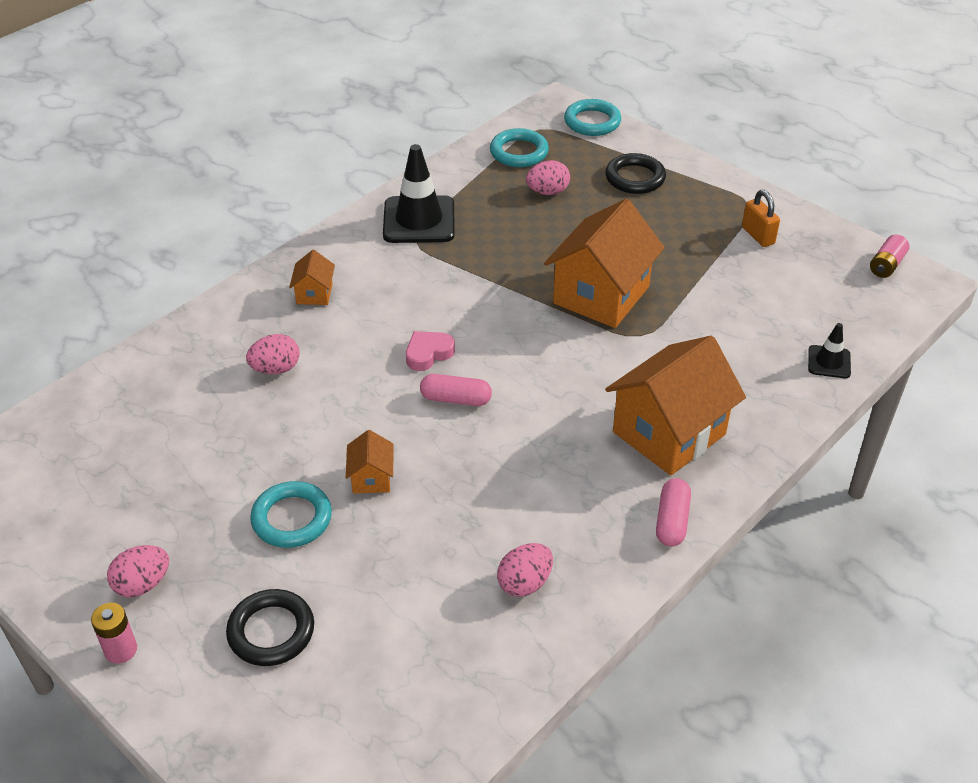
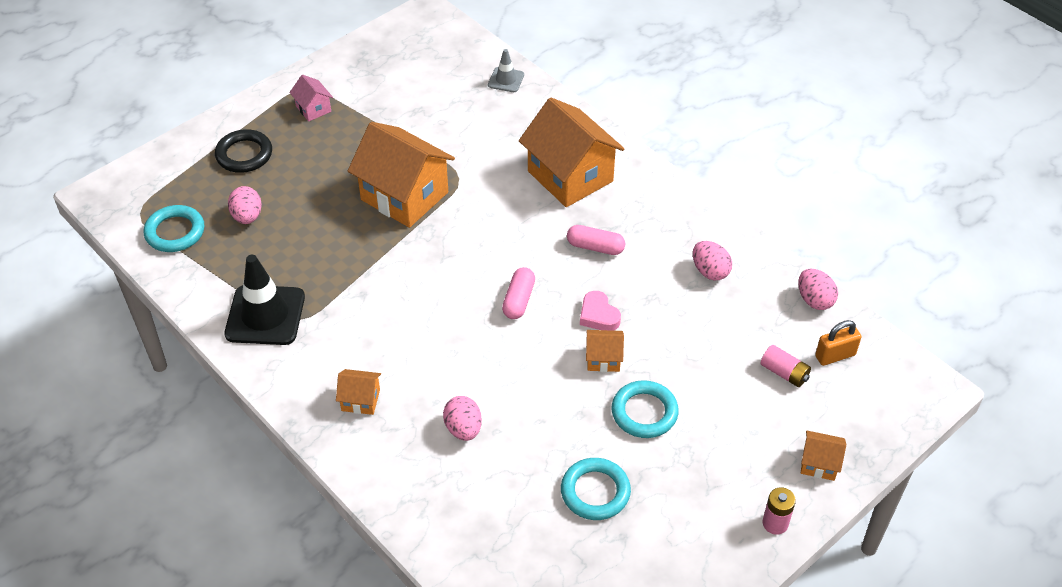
camera: 85 degrees left, 5 degrees up
pink egg [107,545,169,597] -> pink egg moved to [798,269,838,310]
black ring [226,589,314,666] -> none
pink heart [406,331,455,371] -> pink heart moved to [580,291,621,331]
turquoise ring [564,99,621,136] -> turquoise ring moved to [561,458,631,520]
pink capsule [656,478,691,547] -> pink capsule moved to [567,225,625,255]
orange padlock [742,190,780,247] -> orange padlock moved to [815,320,861,366]
black traffic cone [808,323,851,378] -> grey traffic cone [488,49,524,92]
pink battery [870,234,909,278] -> pink battery moved to [761,345,811,387]
none -> pink house [289,75,333,121]
none -> orange house [801,430,846,481]

